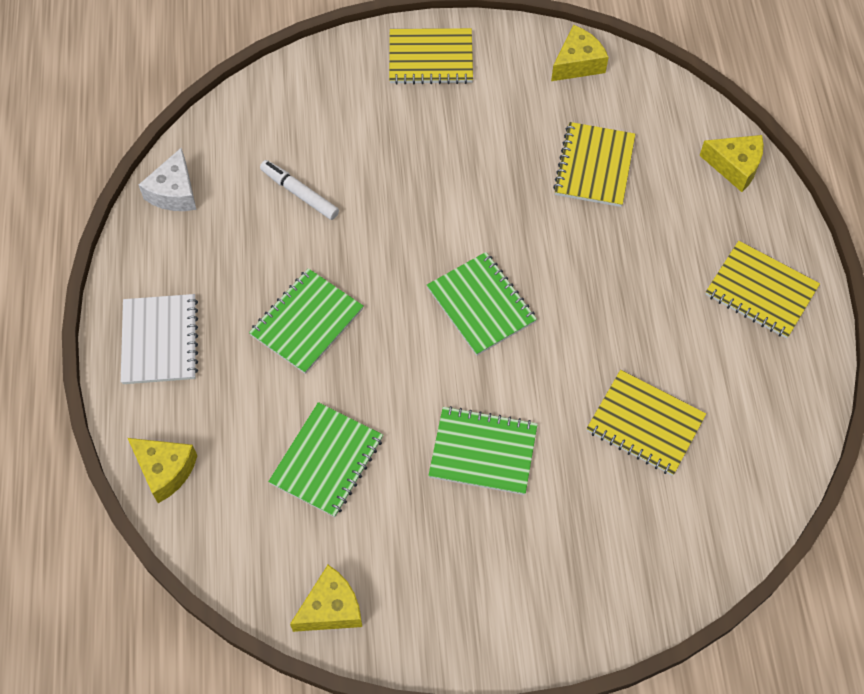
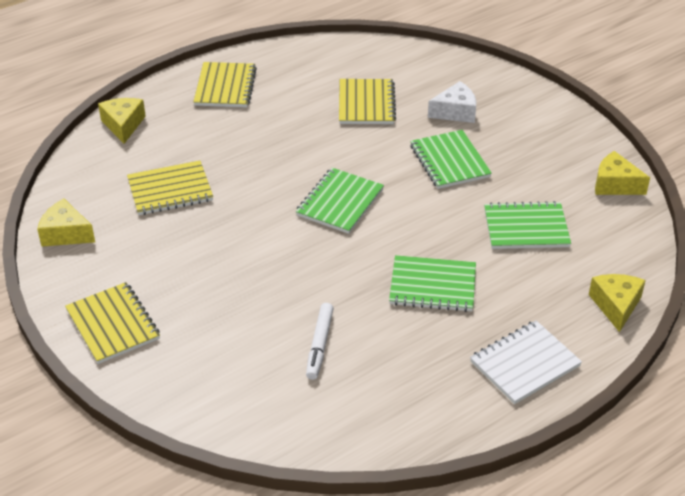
camera: 120 degrees left, 20 degrees down
white cheese [139,147,197,211] -> white cheese moved to [428,81,476,123]

